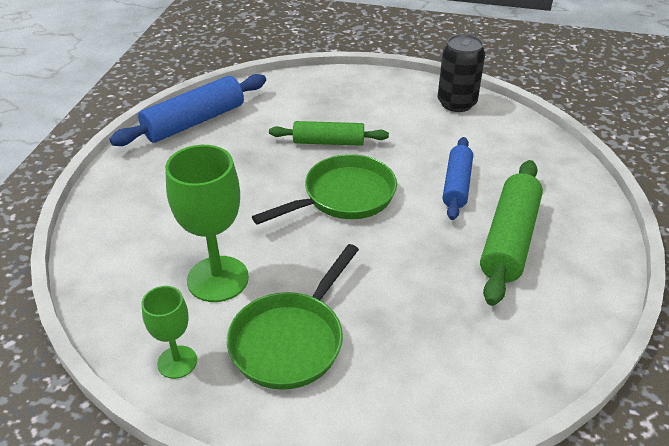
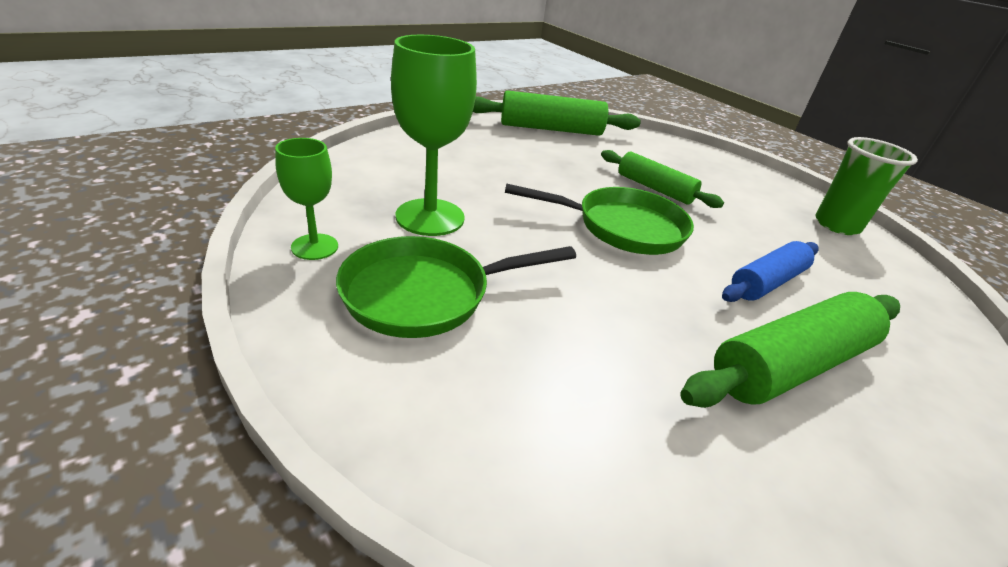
camera: 35 degrees right, 5 degrees down
blue rolling pin [109,74,266,146] -> green rolling pin [473,90,641,136]
black can [438,34,485,112] -> green cup [816,137,918,235]

